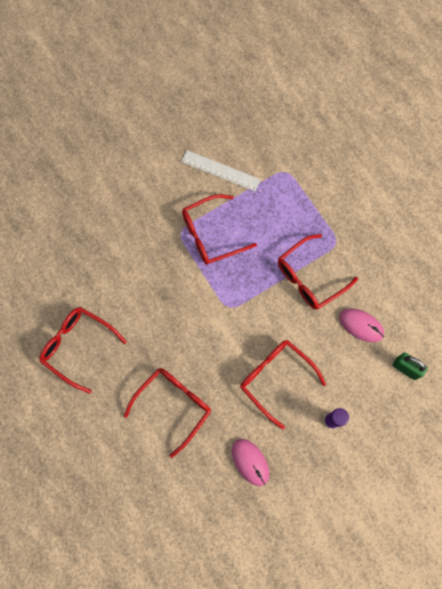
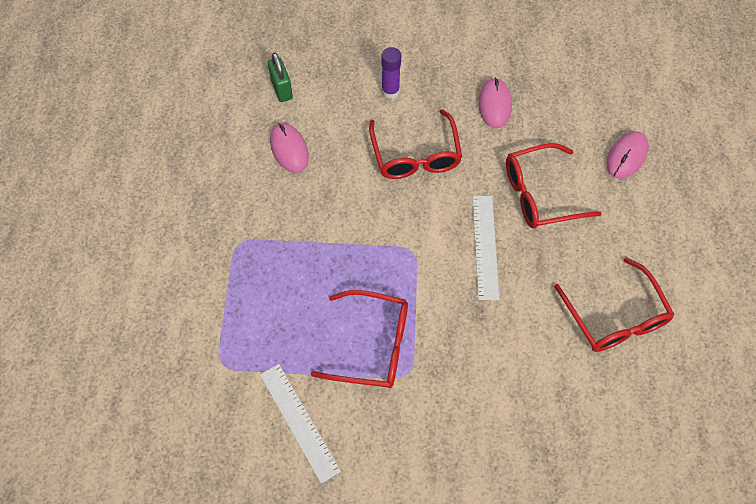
camera: 145 degrees left, 10 degrees down
red glasses [278,234,358,310] -> none
none -> white ruler [473,196,499,300]
none -> pink mouse [606,131,649,179]

